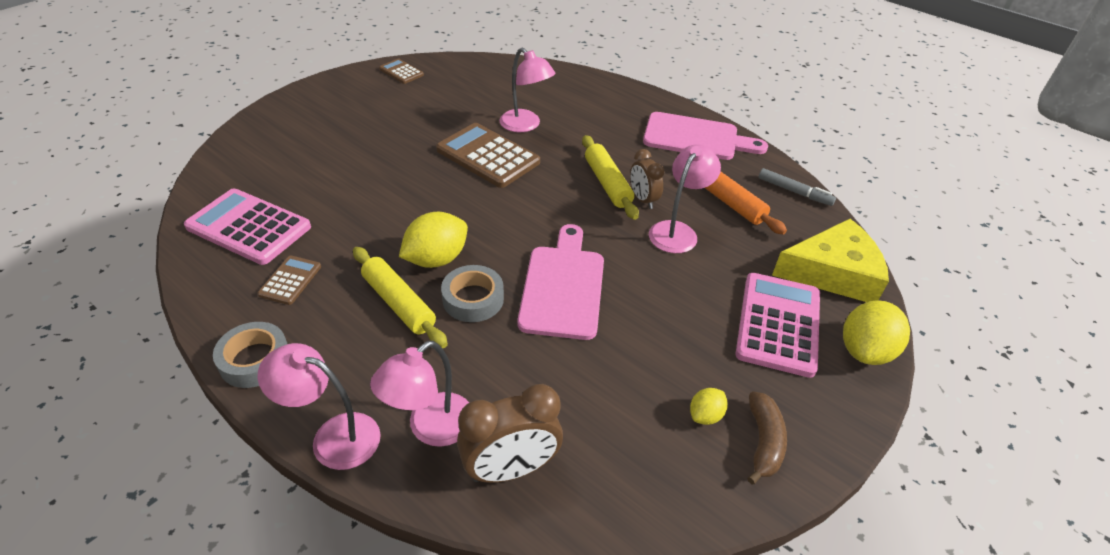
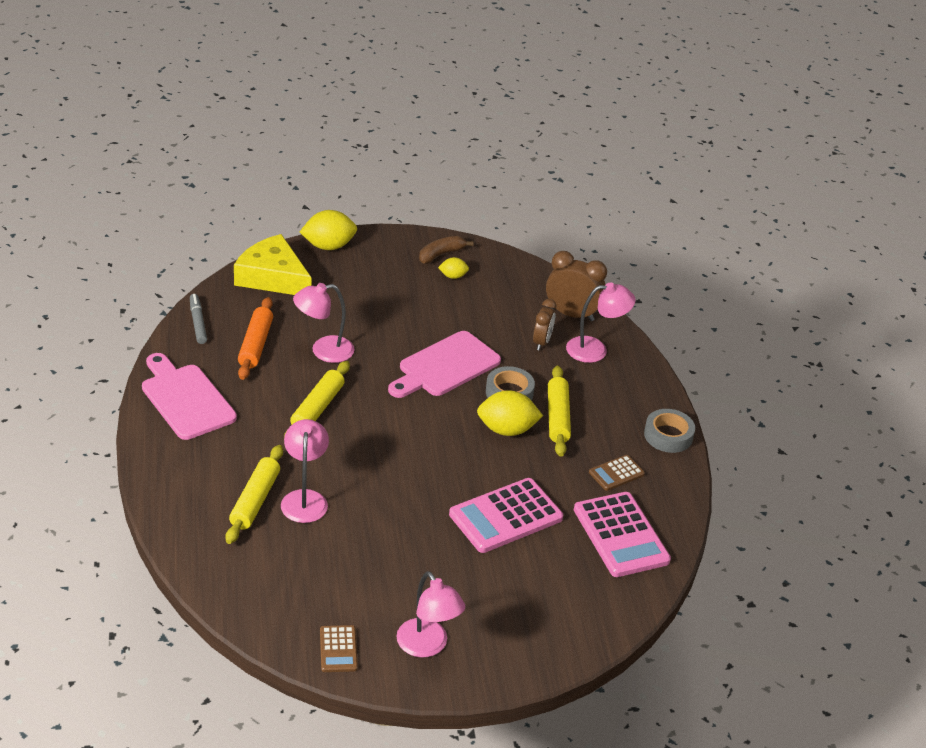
camera: 140 degrees left, 5 degrees down
pink lamp [258,343,381,470] -> pink lamp moved to [396,571,465,657]
brown calculator [436,123,540,188] -> none
brown clock [630,149,664,209] -> brown clock moved to [533,299,556,351]
pink calculator [735,273,820,378] -> pink calculator moved to [449,478,563,553]
none -> yellow rolling pin [225,445,283,544]

